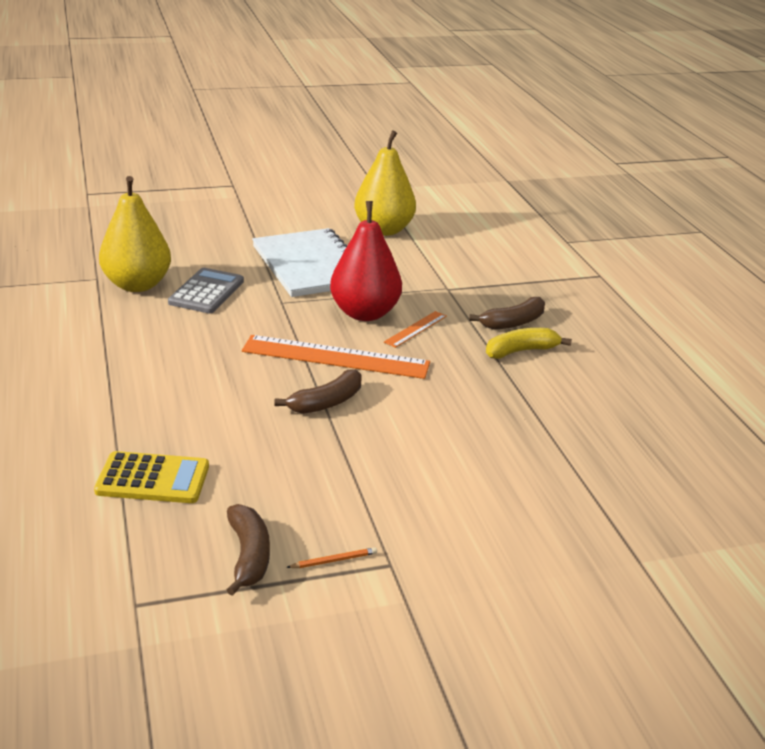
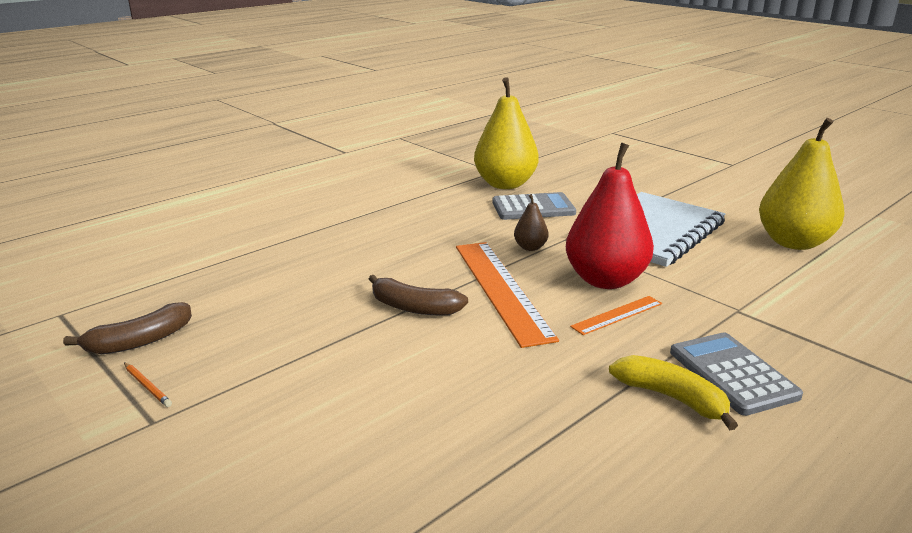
camera: 65 degrees right, 5 degrees down
yellow calculator [94,451,209,503] -> none
orange ruler [384,311,447,348] -> orange ruler turned 45 degrees counterclockwise [570,296,662,335]
brown banana [469,297,545,329] -> grey calculator [670,333,803,416]
none -> brown pear [514,194,548,251]

